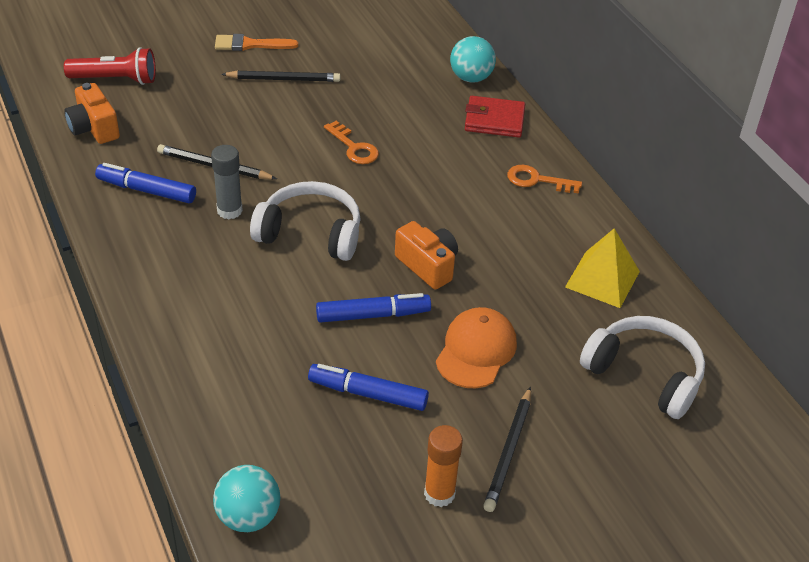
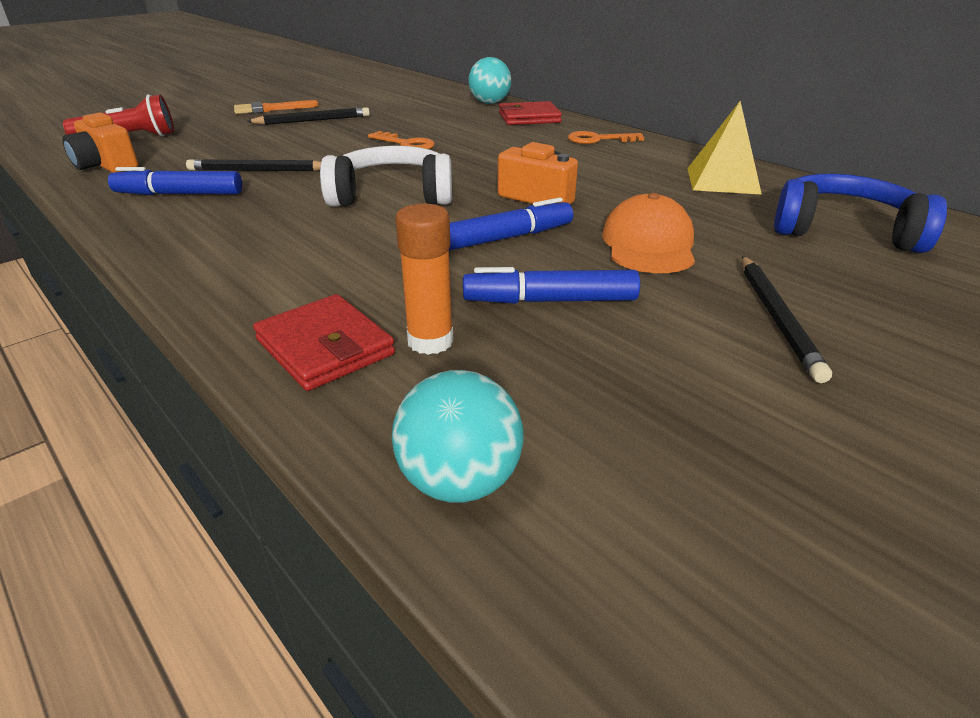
camera: 15 degrees left, 10 degrees down
grey glue stick [211,145,243,219] -> none
orange glue stick [424,425,463,507] -> orange glue stick moved to [395,204,454,355]
white headphones [580,316,705,419] -> blue headphones [774,174,947,253]
none -> red wallet [253,294,395,391]

